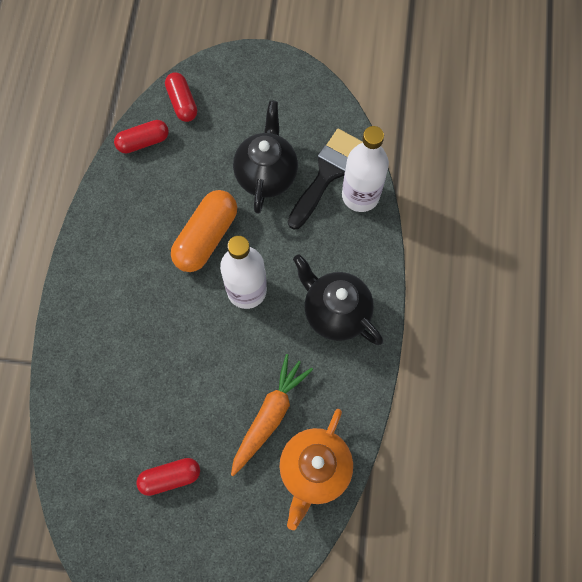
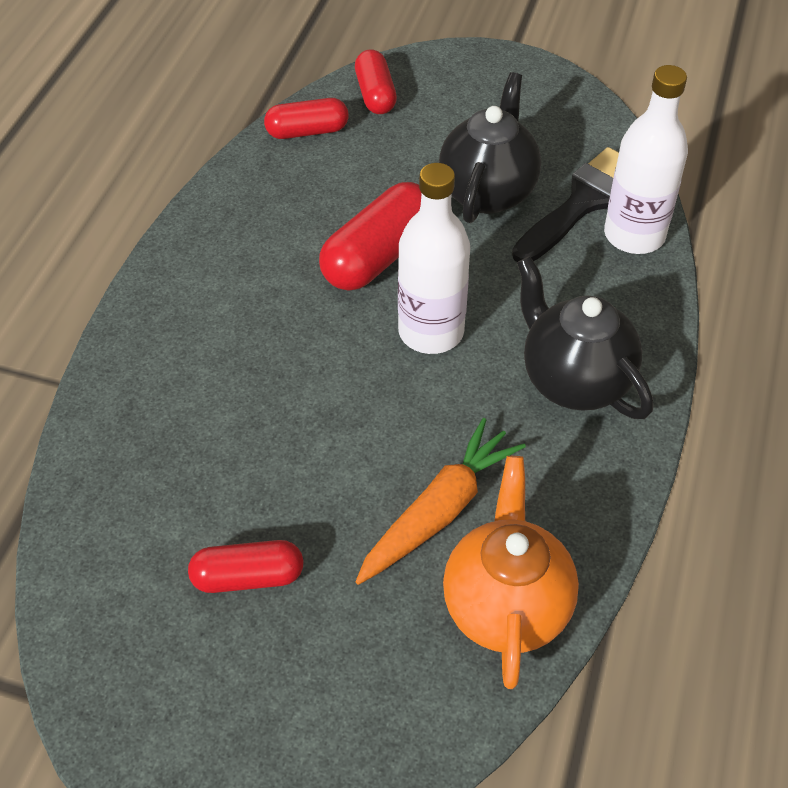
camera: 10 degrees right, 20 degrees down
orange capsule [171,190,237,272] -> red capsule [319,182,421,291]
orange teapot [279,409,353,530] -> orange teapot turned 150 degrees clockwise [443,456,579,689]

